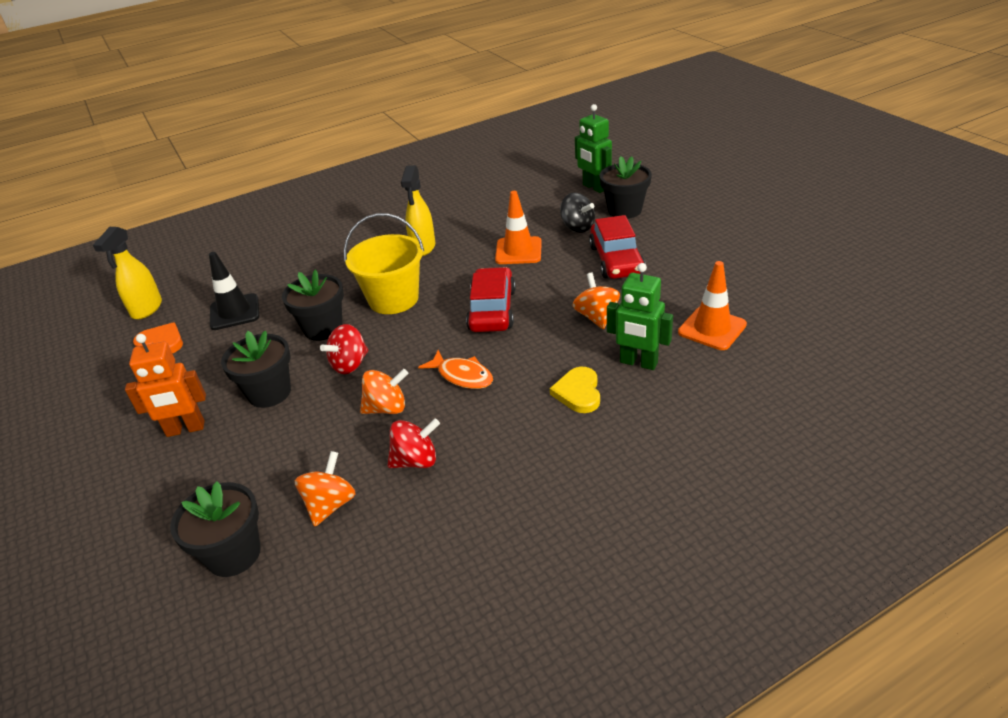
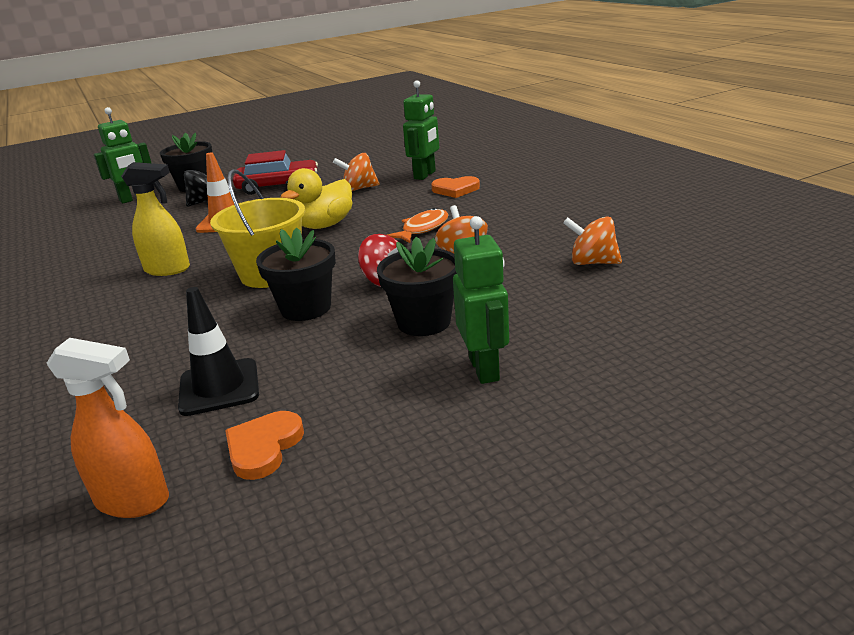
camera: 90 degrees left, 10 degrees down
yellow spray bottle [93,227,162,319] -> orange spray bottle [47,338,169,518]
orange robot [125,334,206,437] -> green robot [453,216,509,384]
black flower pot [170,481,261,577] -> none
red spinning top [387,419,440,468] -> none
red car [466,267,516,332] -> yellow duck [281,168,353,229]
yellow heart [550,367,600,413] -> orange heart [431,176,480,198]
orange traffic cone [678,261,747,350] -> none

